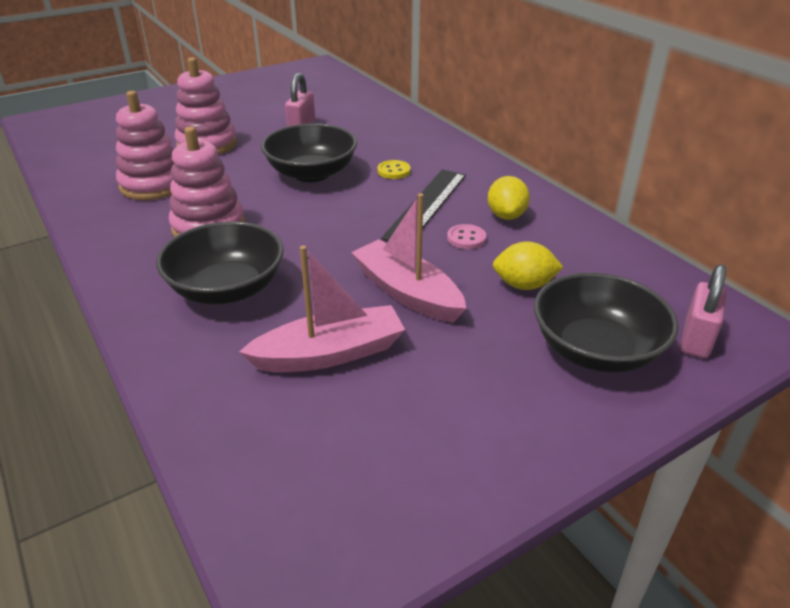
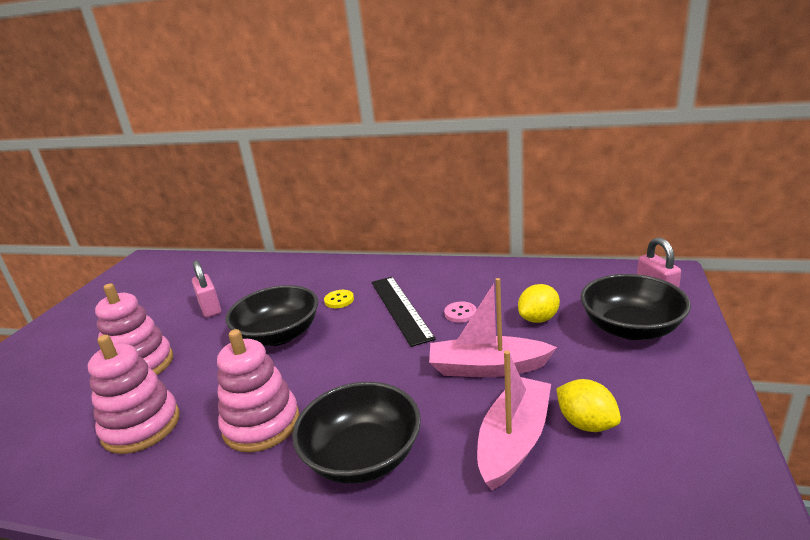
camera: 40 degrees left, 10 degrees down
yellow lemon [487,176,530,220] -> yellow lemon moved to [556,379,621,432]

